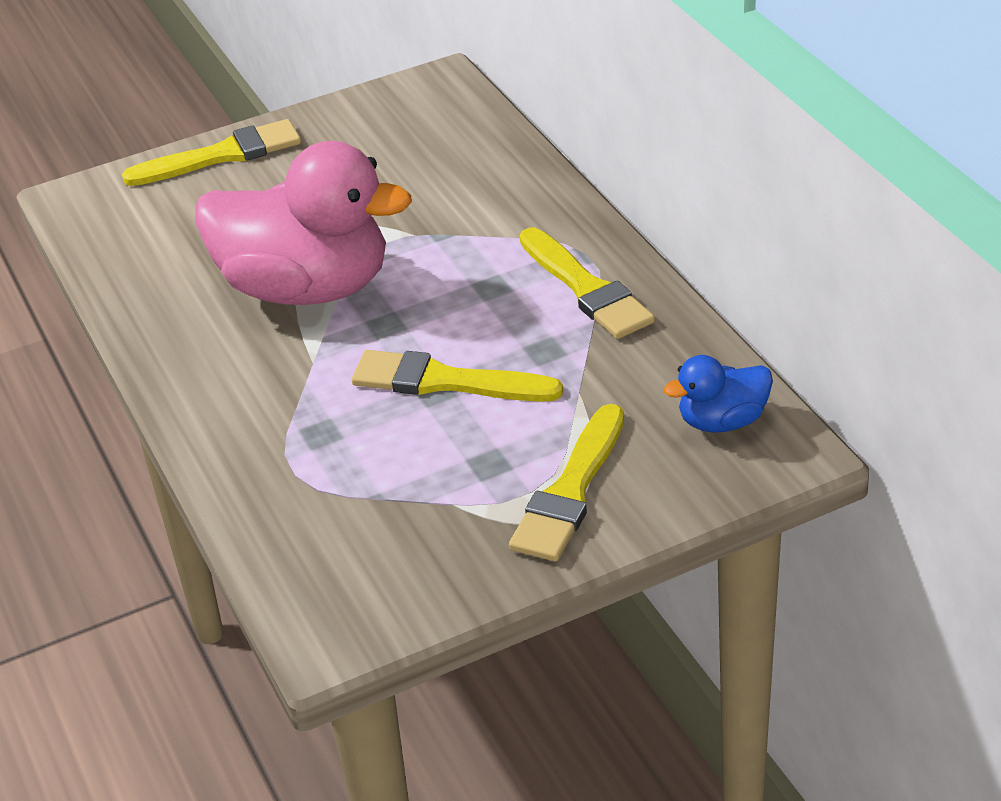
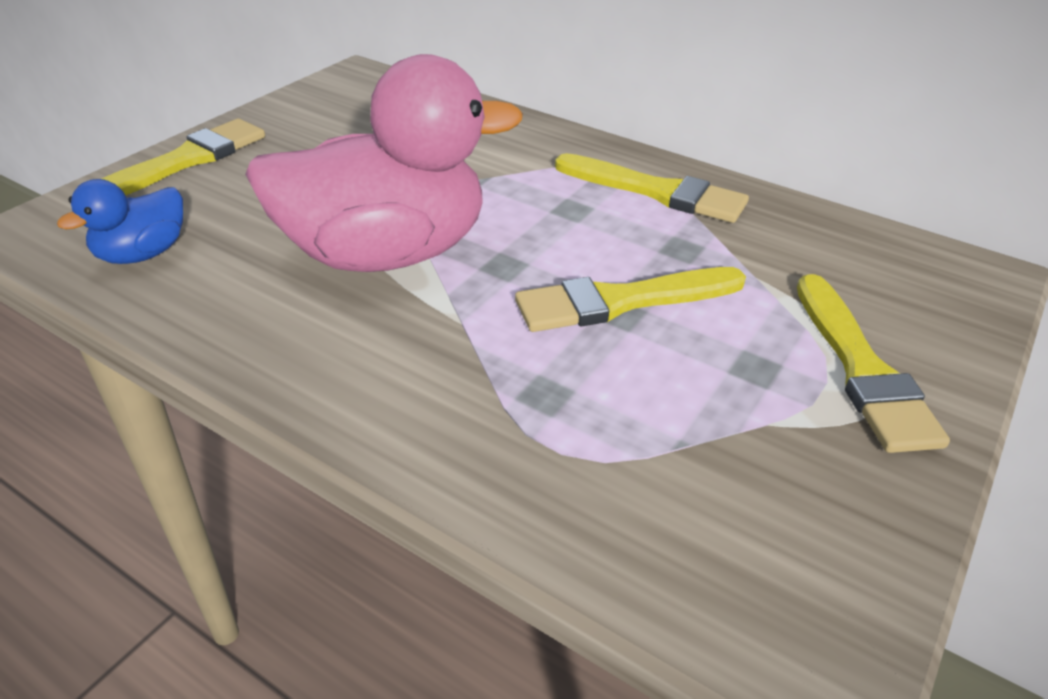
camera: 35 degrees left, 0 degrees up
blue duck [664,355,773,433] -> blue duck moved to [57,179,183,264]

